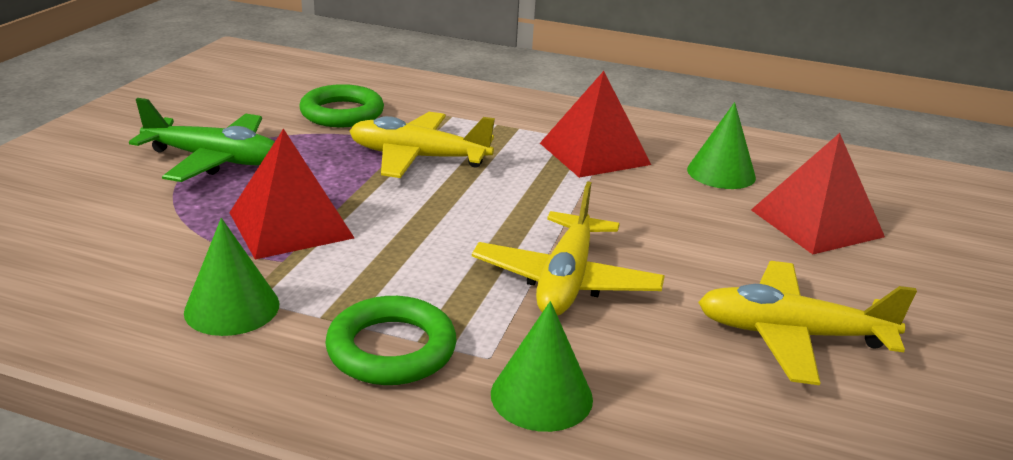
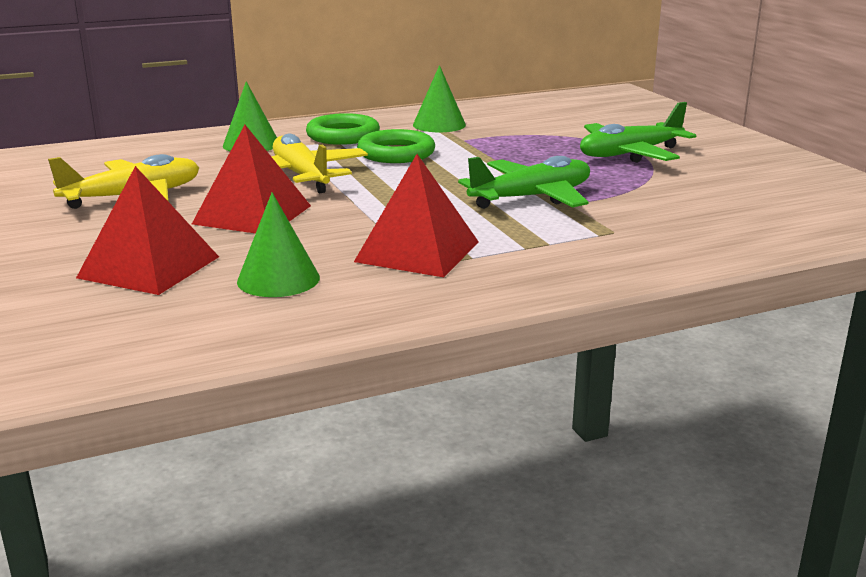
camera: 140 degrees right, 5 degrees down
red pyramid [229,129,354,259] -> red pyramid moved to [192,125,311,234]
green ring [299,84,384,127] -> green ring moved to [357,129,435,163]
yellow plane [350,112,495,178] -> green plane [458,156,590,209]

